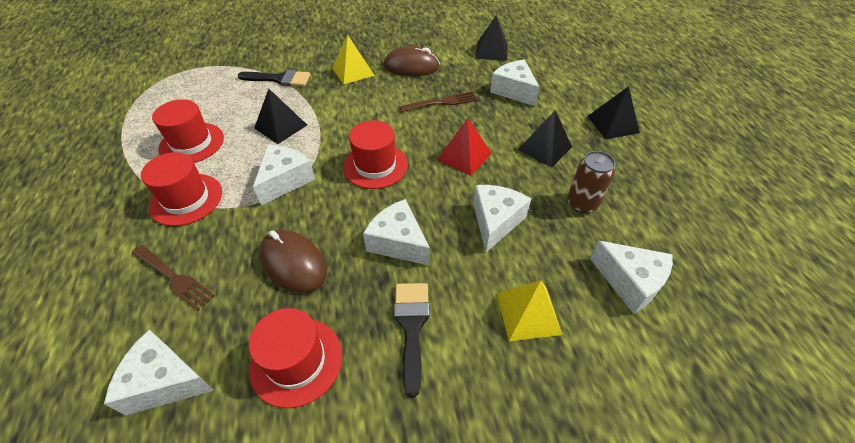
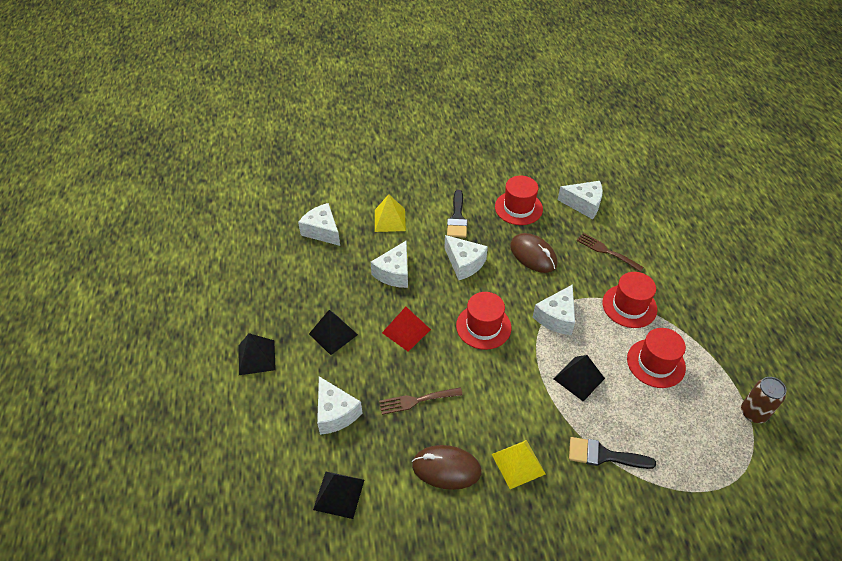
camera: 175 degrees left, 0 degrees up
brown can [567,151,615,213] -> brown can moved to [741,377,787,423]

